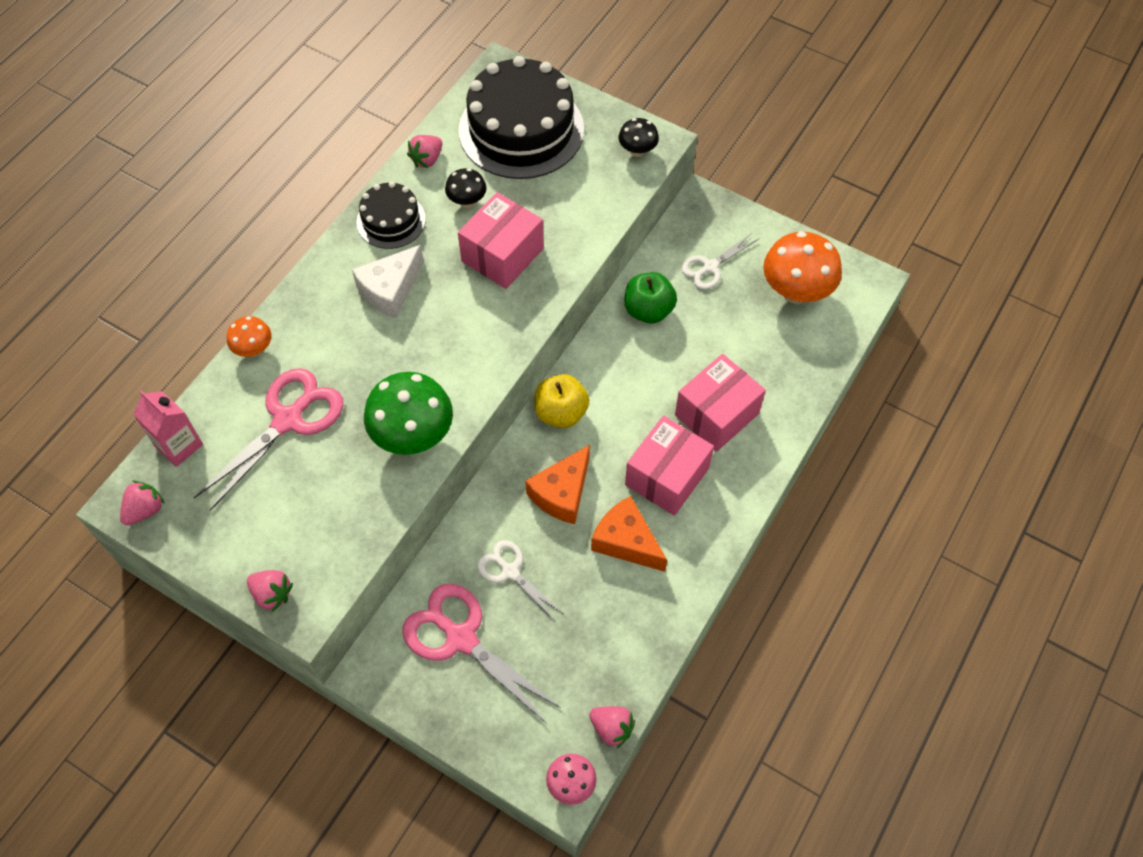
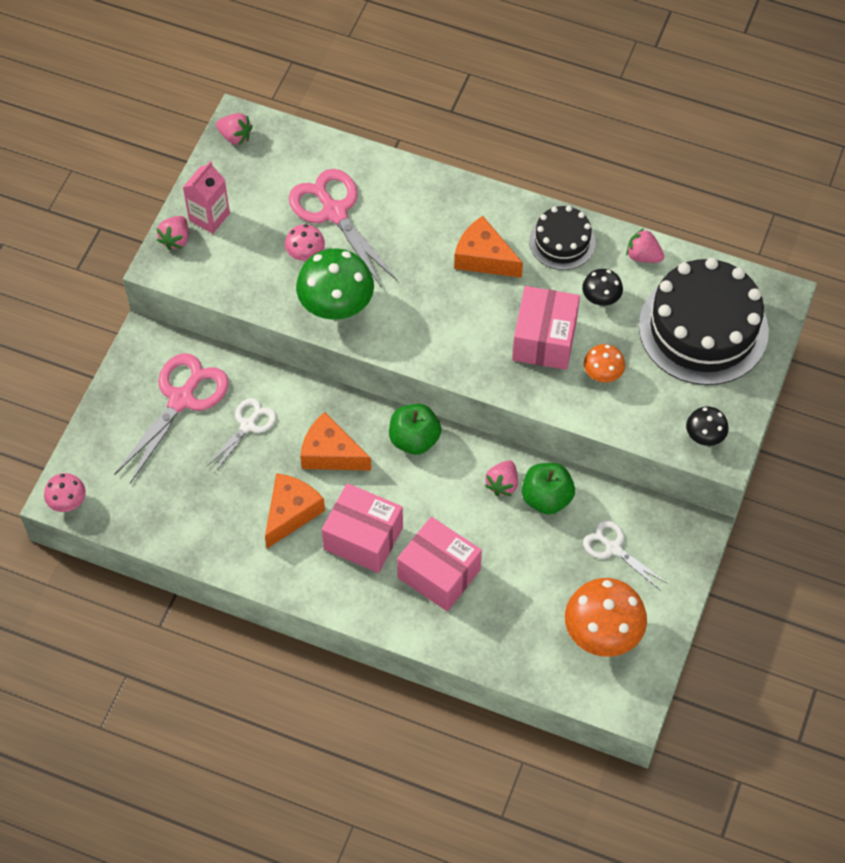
camera: 80 degrees right, 0 degrees up
pink carton [133,390,203,467] -> pink carton moved to [183,161,230,234]
pink scissors [194,368,343,511] -> pink scissors turned 150 degrees counterclockwise [289,169,397,288]
orange mushroom [227,316,272,357] -> orange mushroom moved to [584,344,625,382]
white cheese [352,245,424,318] -> orange cheese [454,216,523,278]
pink box [458,192,544,289] -> pink box turned 75 degrees clockwise [512,286,580,370]
yellow apple [535,374,589,428] -> green apple [389,404,441,455]
pink strawberry [589,706,635,748] -> pink strawberry moved to [485,460,518,496]
none -> pink mushroom [285,224,325,261]

